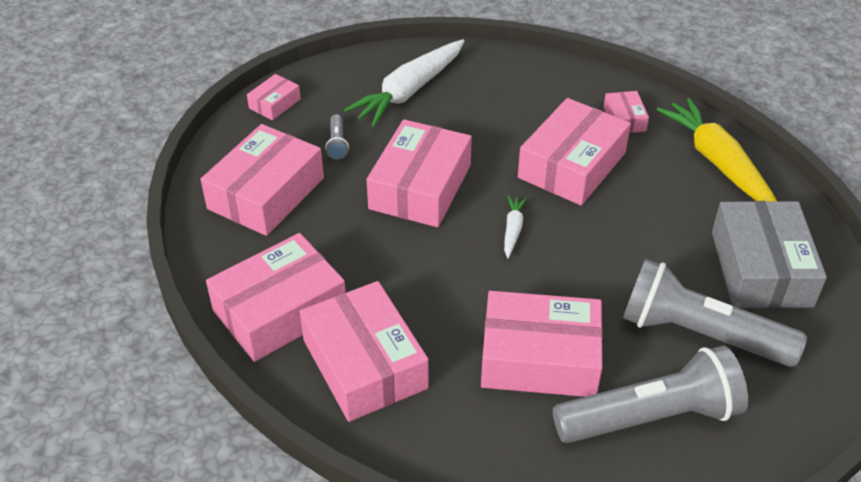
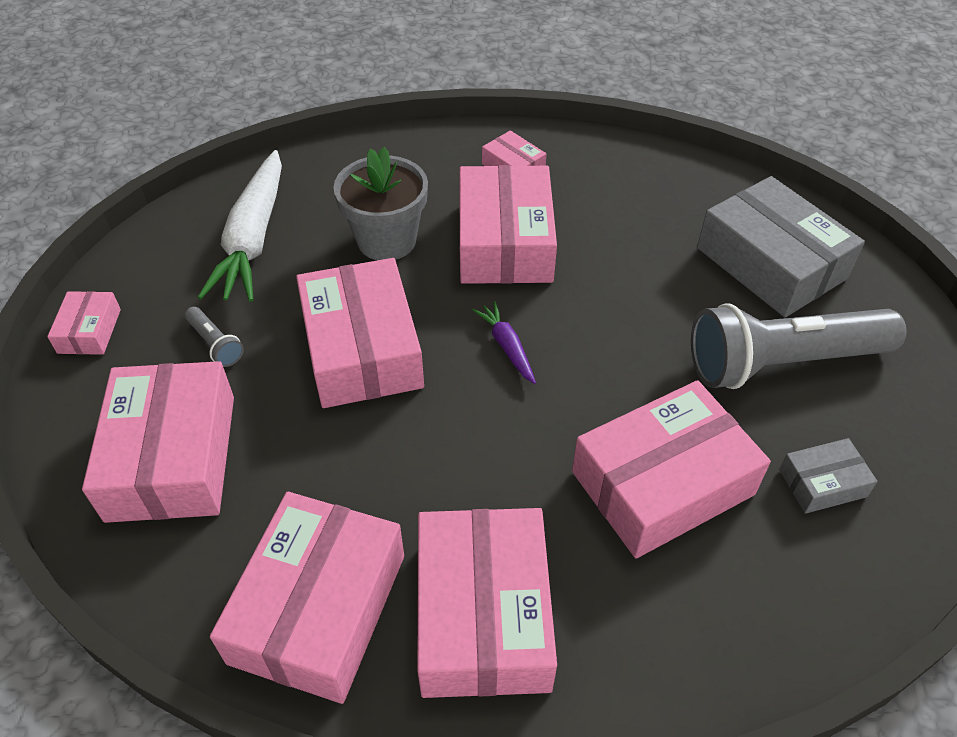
camera: 35 degrees left, 5 degrees up
pink box [300,281,429,422] -> pink box turned 60 degrees clockwise [417,508,557,698]
white carrot [504,195,527,258] -> purple carrot [473,301,536,384]
grey flashlight [553,346,748,443] -> grey box [779,438,878,514]
yellow carrot [657,98,777,201] -> none
none -> grey flower pot [333,147,428,260]

